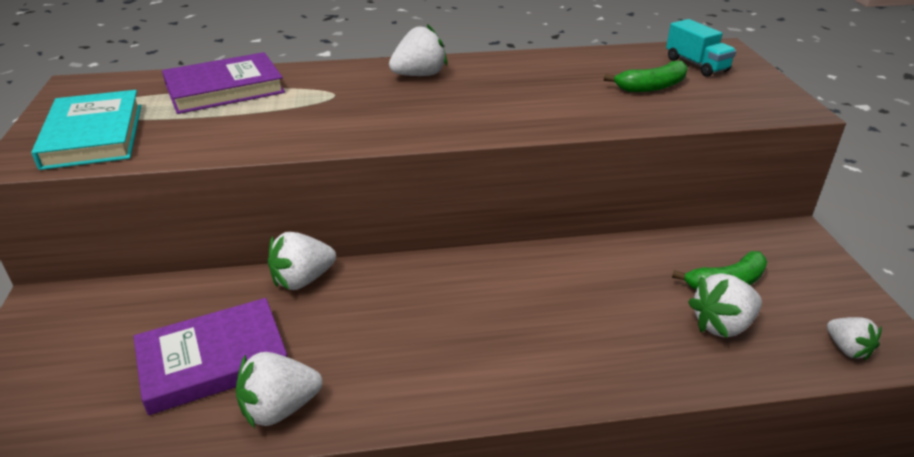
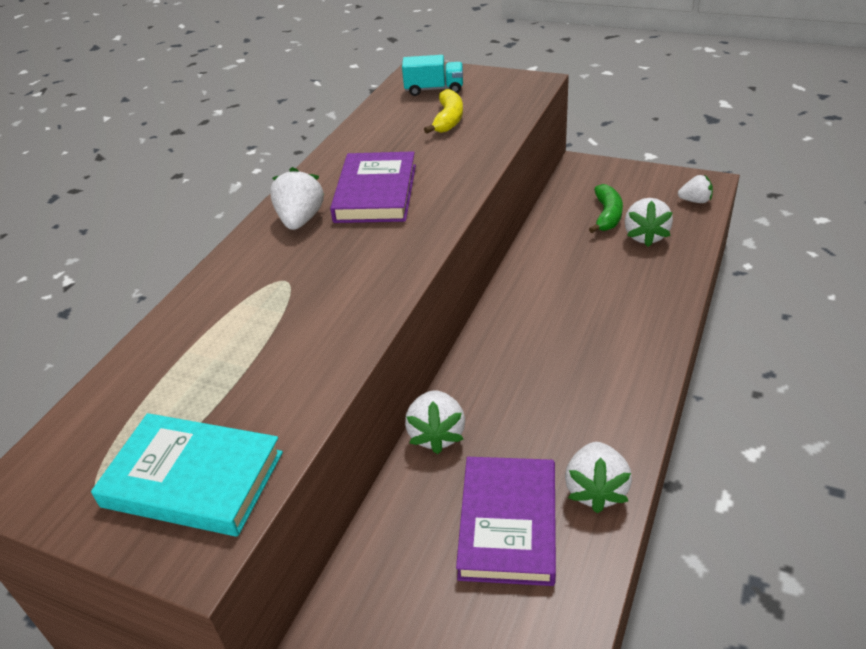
camera: 55 degrees left, 5 degrees up
purple book [162,52,285,114] -> purple book moved to [330,151,416,223]
green banana [604,61,688,92] -> yellow banana [424,89,463,134]

